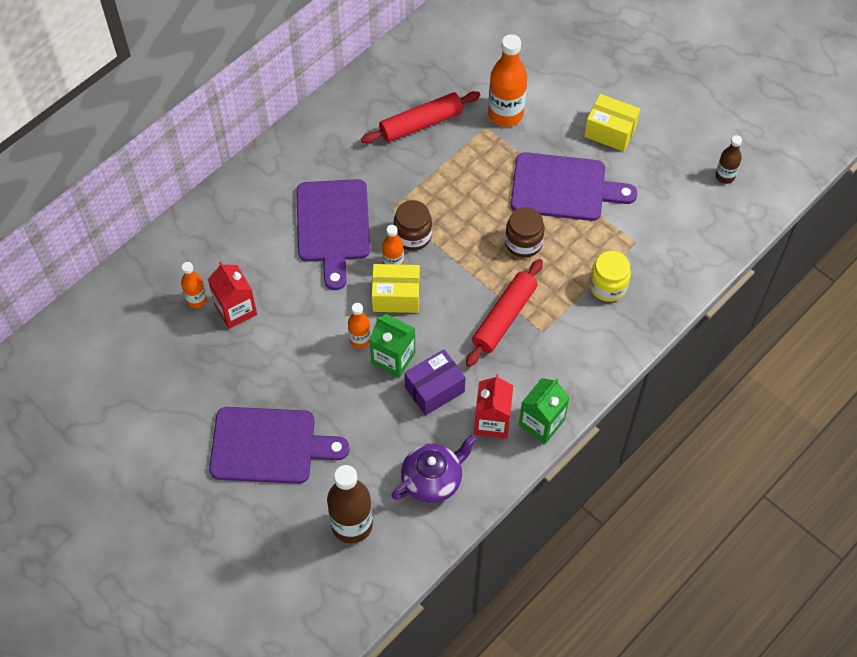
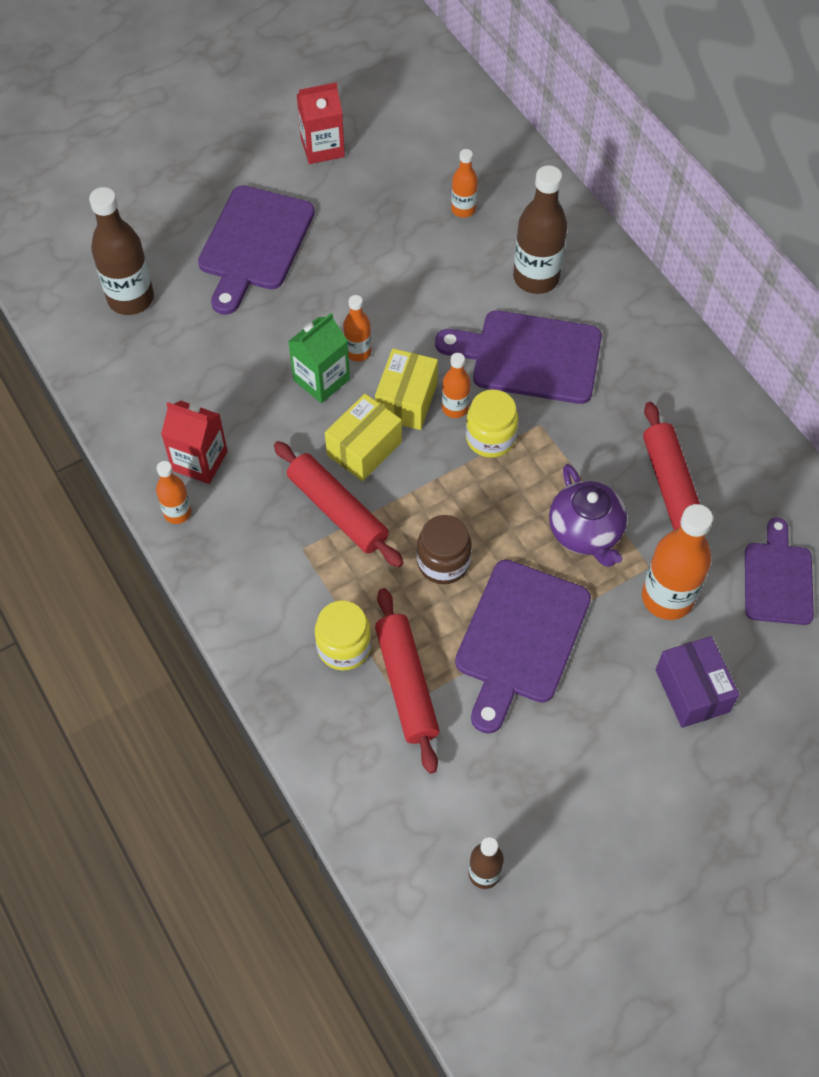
camera: 105 degrees right, 0 degrees up
red carton [208,262,257,329] -> red carton moved to [297,82,345,164]
purple teapot [391,434,477,503] -> purple teapot moved to [549,464,627,567]
brown jar [394,200,432,251] -> yellow jar [466,389,518,458]
purple box [404,349,466,415] -> purple box moved to [656,636,739,728]
green carton [519,378,570,444] -> orange bottle [156,461,191,524]
yellow box [584,94,640,152] -> yellow box moved to [325,394,402,481]
none -> red rolling pin [375,588,440,774]
none -> brown bottle [513,165,568,294]
none -> purple cutting board [745,518,814,625]

